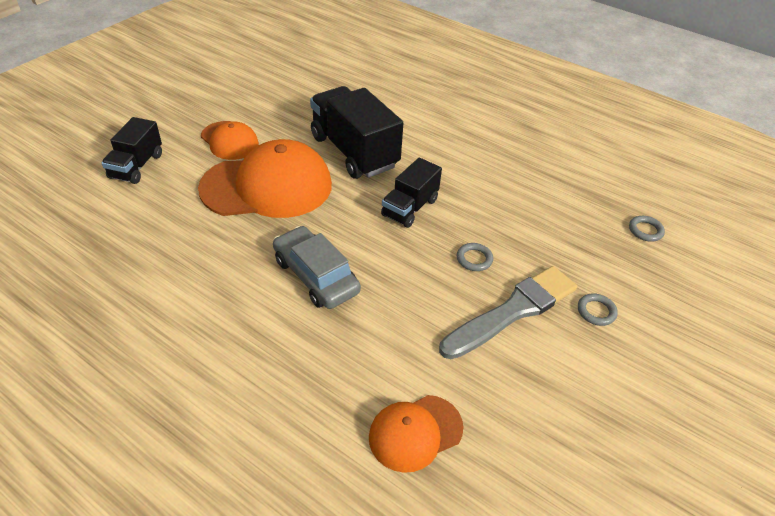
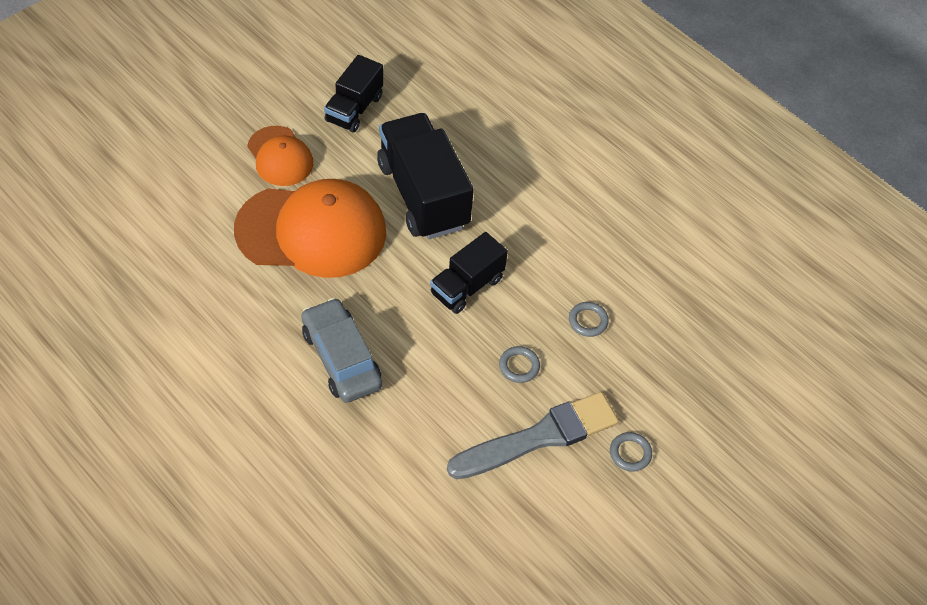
camera: 10 degrees right, 10 degrees up
black truck [101,117,162,184] -> black truck moved to [324,55,383,133]
orange cap [369,395,463,473] -> none
grey ring [629,216,665,242] -> grey ring moved to [569,302,609,337]

